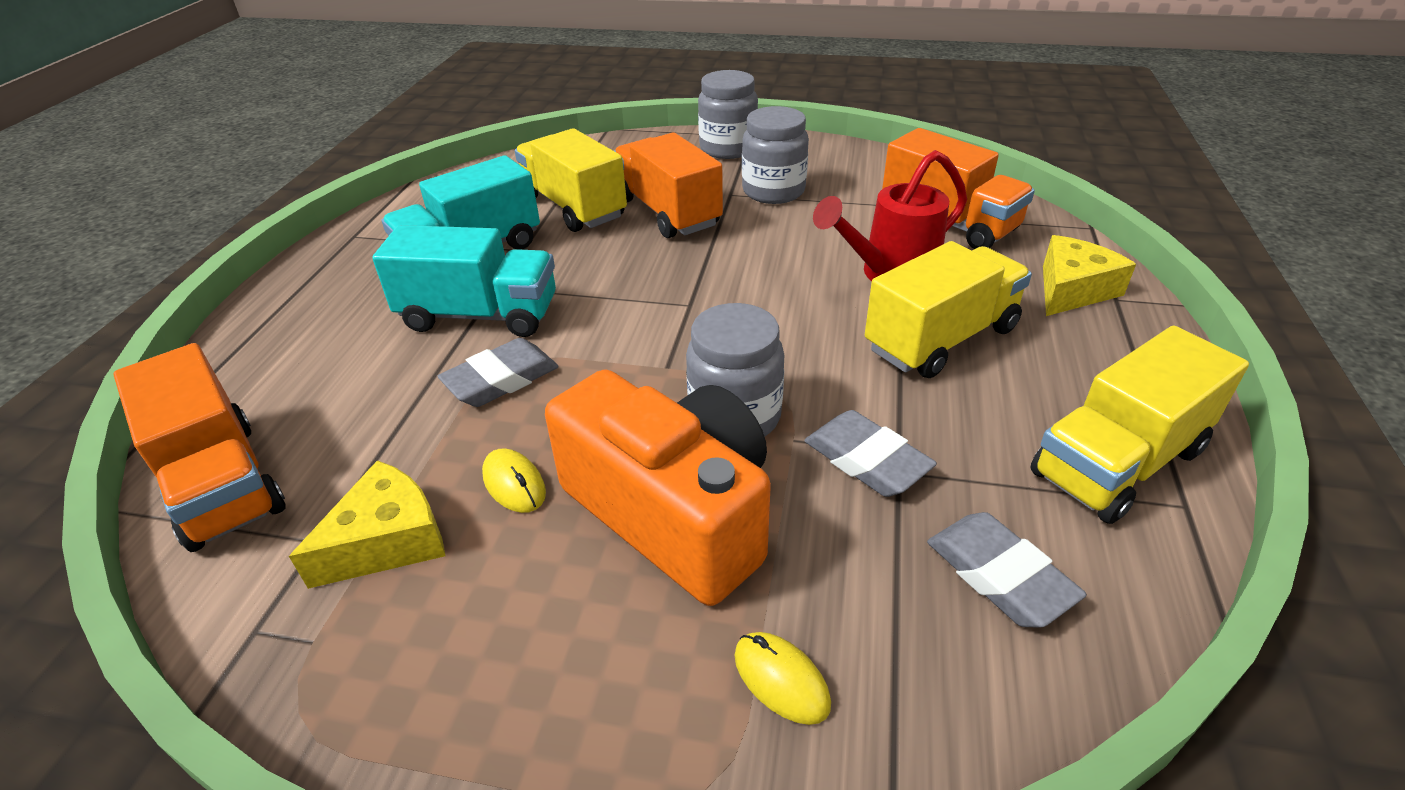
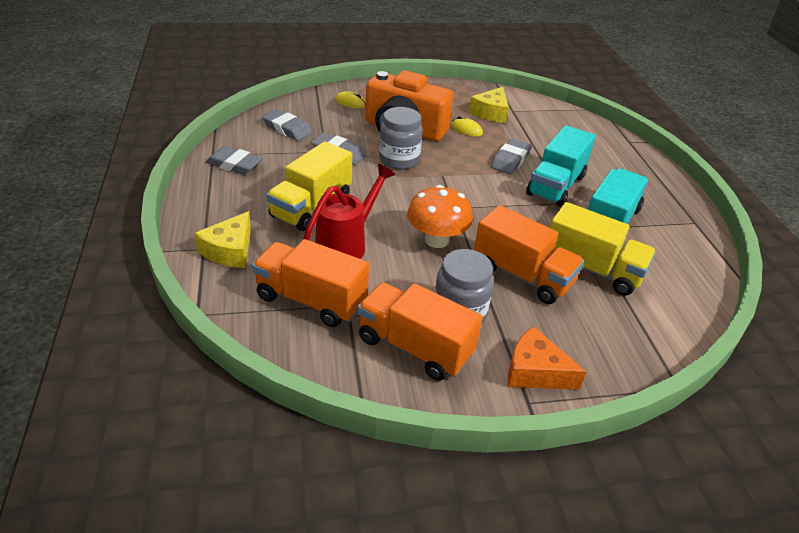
camera: 155 degrees right, 0 degrees up
orange truck [113,343,286,552] -> orange truck moved to [357,282,483,381]
turquoise truck [372,225,556,337] -> turquoise truck turned 45 degrees counterclockwise [526,125,595,207]
grey jar [698,70,758,159] -> orange cheese [507,326,586,390]
yellow truck [1030,326,1249,524] -> grey eraser [206,146,263,175]
none -> orange mushroom [407,185,473,248]

